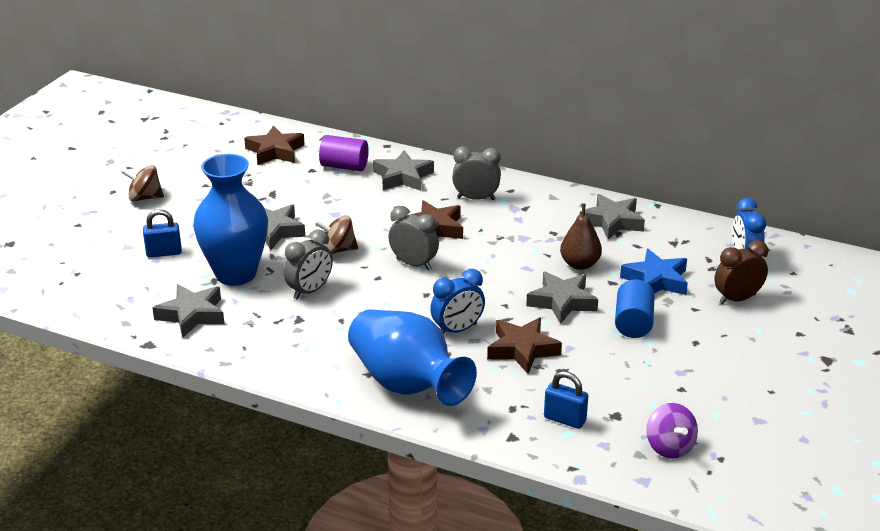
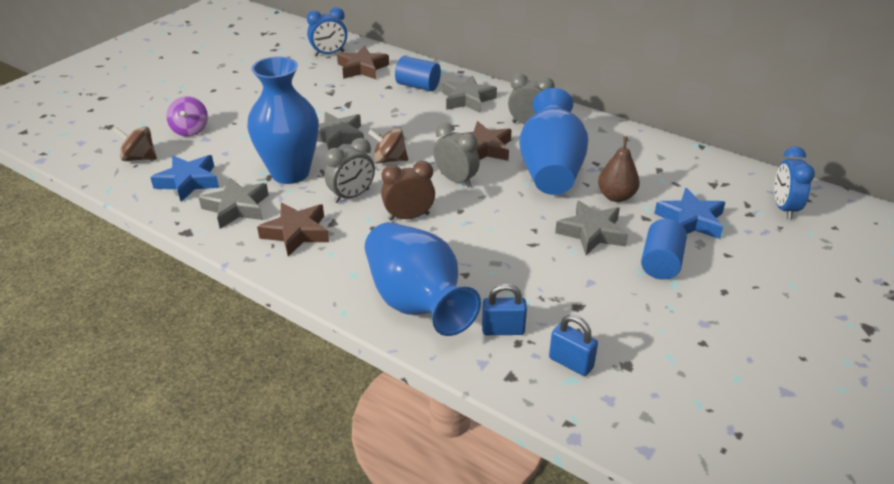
camera: 10 degrees right, 5 degrees up
brown spinning top [121,165,164,202] -> brown spinning top moved to [113,126,157,161]
blue padlock [143,209,182,258] -> blue padlock moved to [482,284,527,335]
purple cylinder [319,135,369,171] -> blue cylinder [395,56,441,91]
blue clock [430,269,485,334] -> blue clock moved to [307,7,347,56]
brown star [487,318,562,374] -> brown star moved to [257,203,329,257]
grey star [580,194,645,240] -> none
purple spinning top [646,403,698,458] -> purple spinning top moved to [167,96,208,137]
brown clock [714,240,768,304] -> brown clock moved to [381,161,435,221]
none -> blue star [150,155,219,202]
none -> blue vase [519,88,589,195]

